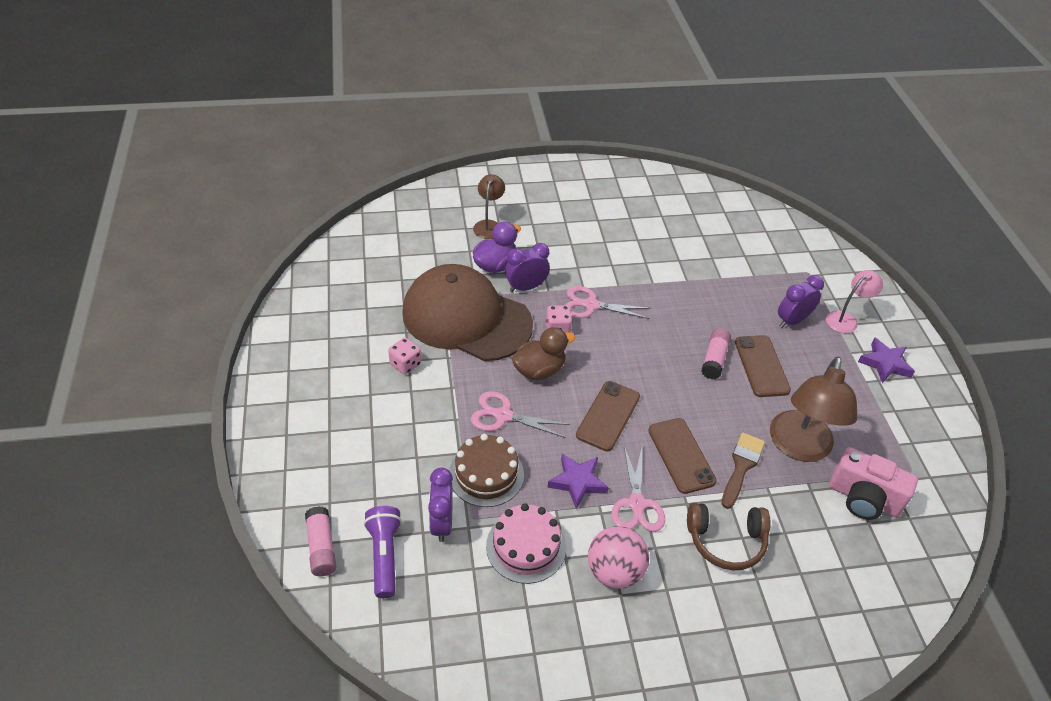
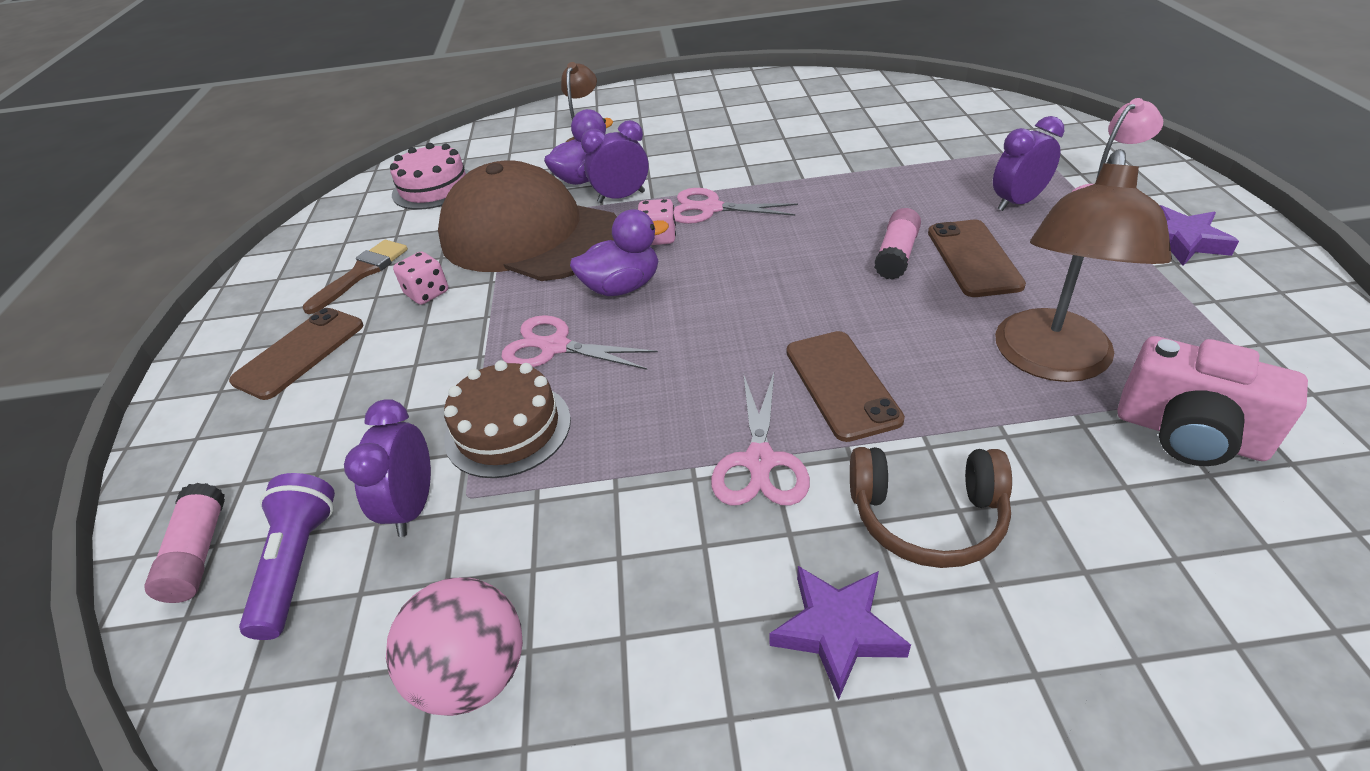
camera: 10 degrees right, 5 degrees down
pink cake [486,503,566,584] -> pink cake moved to [390,143,469,210]
brown duck [512,327,575,380] -> purple duck [570,209,669,296]
purple star [547,453,609,509] -> purple star moved to [770,566,911,700]
brown phone [576,381,640,451] -> brown phone moved to [229,308,364,400]
pink ball [588,526,649,589] -> pink ball moved to [386,577,523,716]
brown brush [722,433,765,509] -> brown brush moved to [303,240,408,314]

